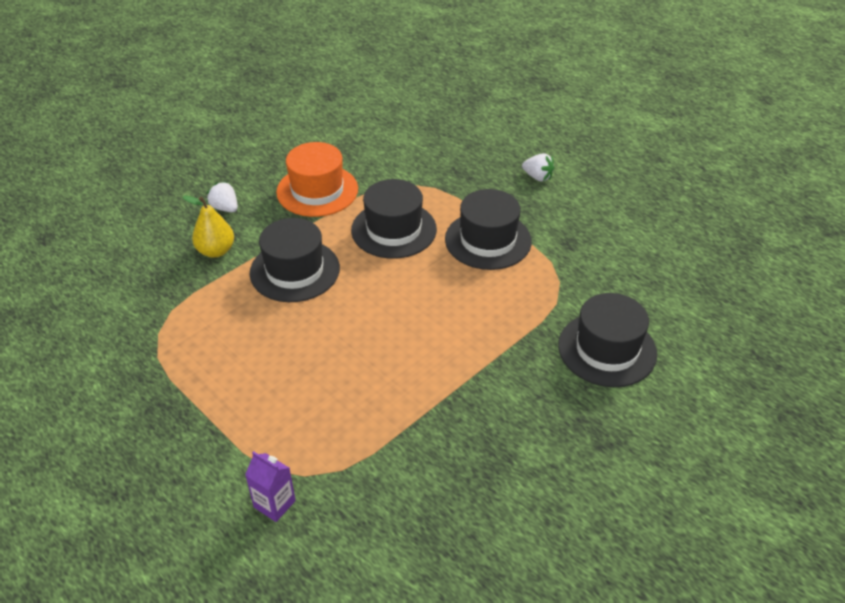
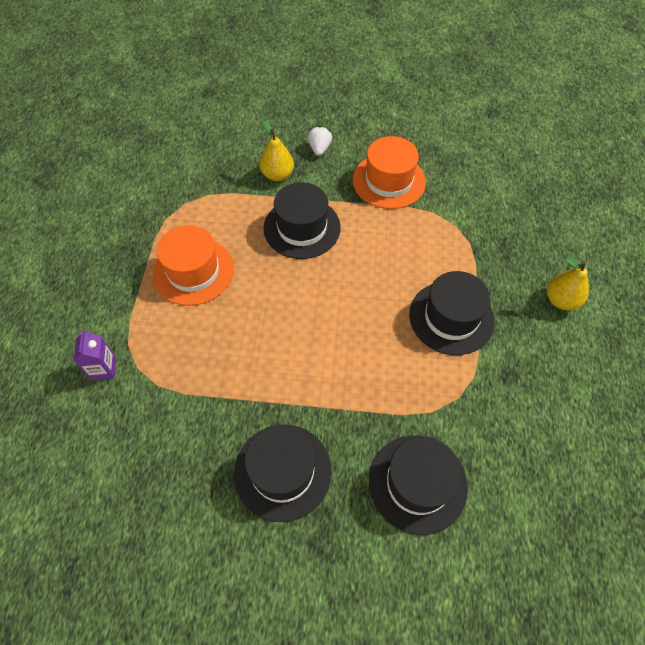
camera: 50 degrees right, 15 degrees up
black hat [351,179,437,259] -> black hat moved to [234,424,332,522]
white strawberry [522,153,555,182] -> yellow pear [547,258,589,310]
none -> orange hat [153,225,234,306]

